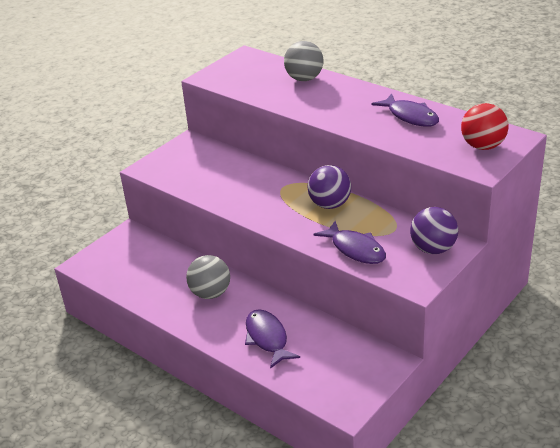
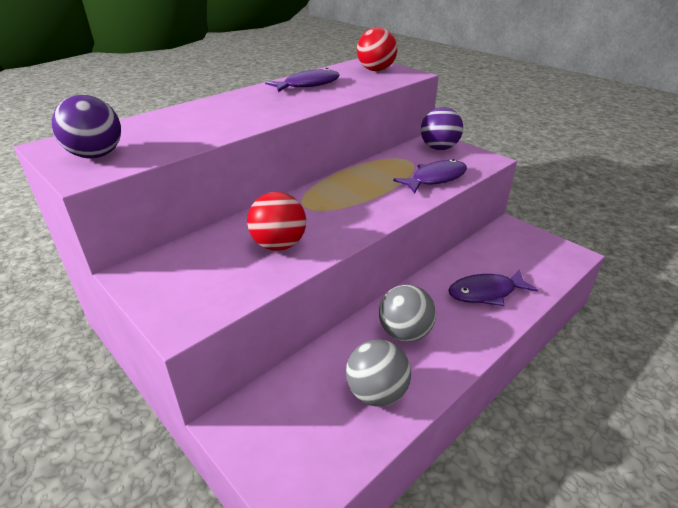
camera: 85 degrees left, 0 degrees up
grey ball [284,41,323,81] -> grey ball moved to [346,339,411,406]
purple ball [307,165,351,209] -> purple ball moved to [52,95,121,158]
none -> red ball [247,192,306,251]

